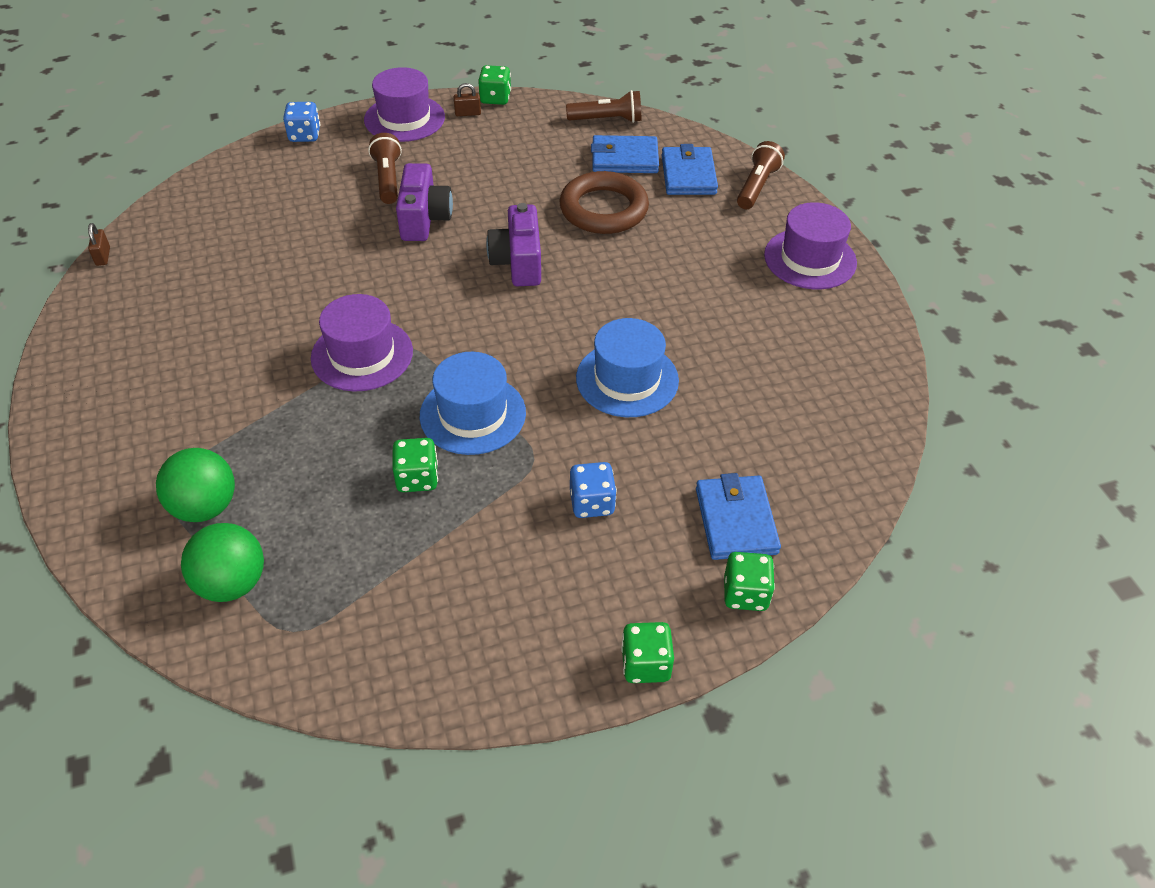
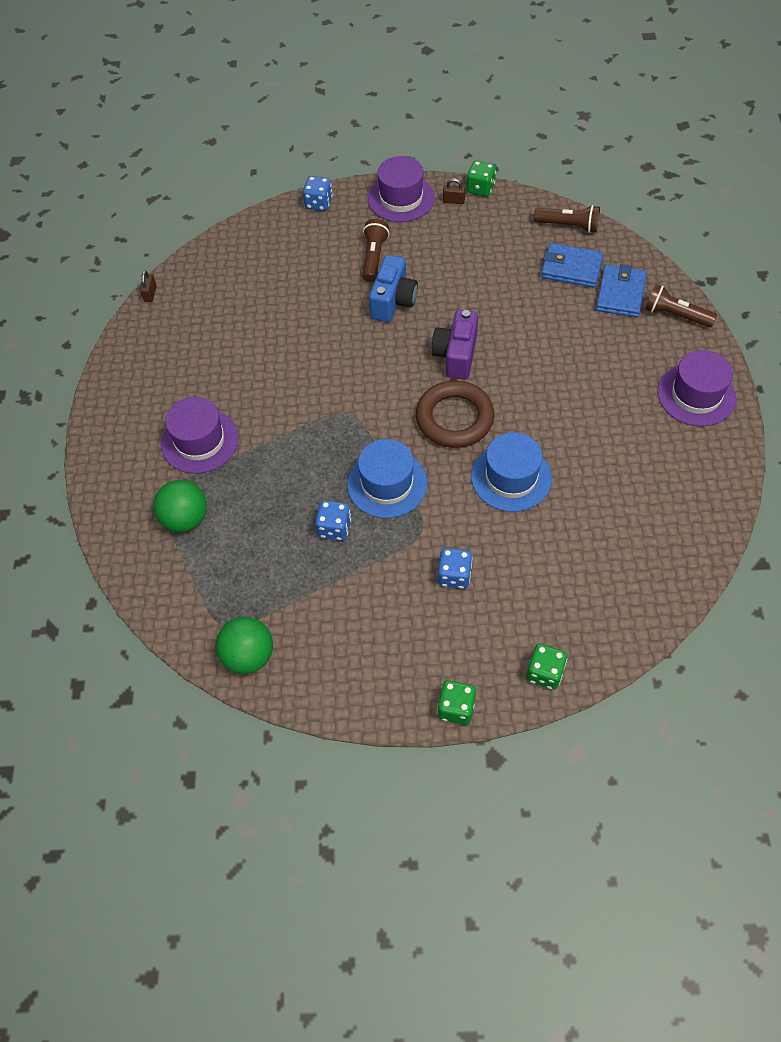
camera: 20 degrees right, 10 degrees up
green ball [181,523,264,602] -> green ball moved to [216,617,273,674]
purple hat [311,294,413,391] -> purple hat moved to [161,397,239,474]
green dice [392,438,438,492] -> blue dice [315,500,351,541]
purple camera [396,163,453,241] -> blue camera [369,255,418,322]
brown ring [559,171,649,234] -> brown ring moved to [416,381,495,448]
blue wallet [696,473,781,560] -> none
brown flashlight [737,141,785,209] -> brown flashlight turned 105 degrees counterclockwise [645,284,717,328]

